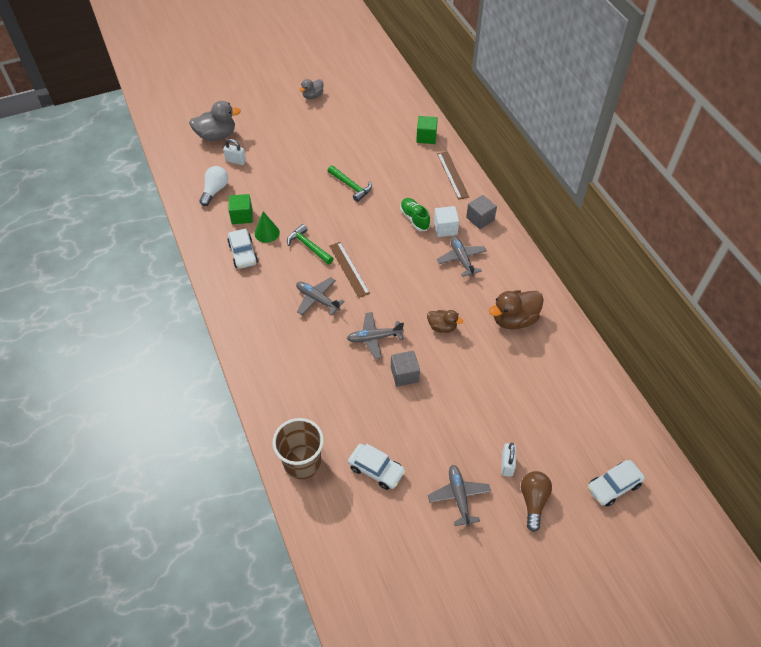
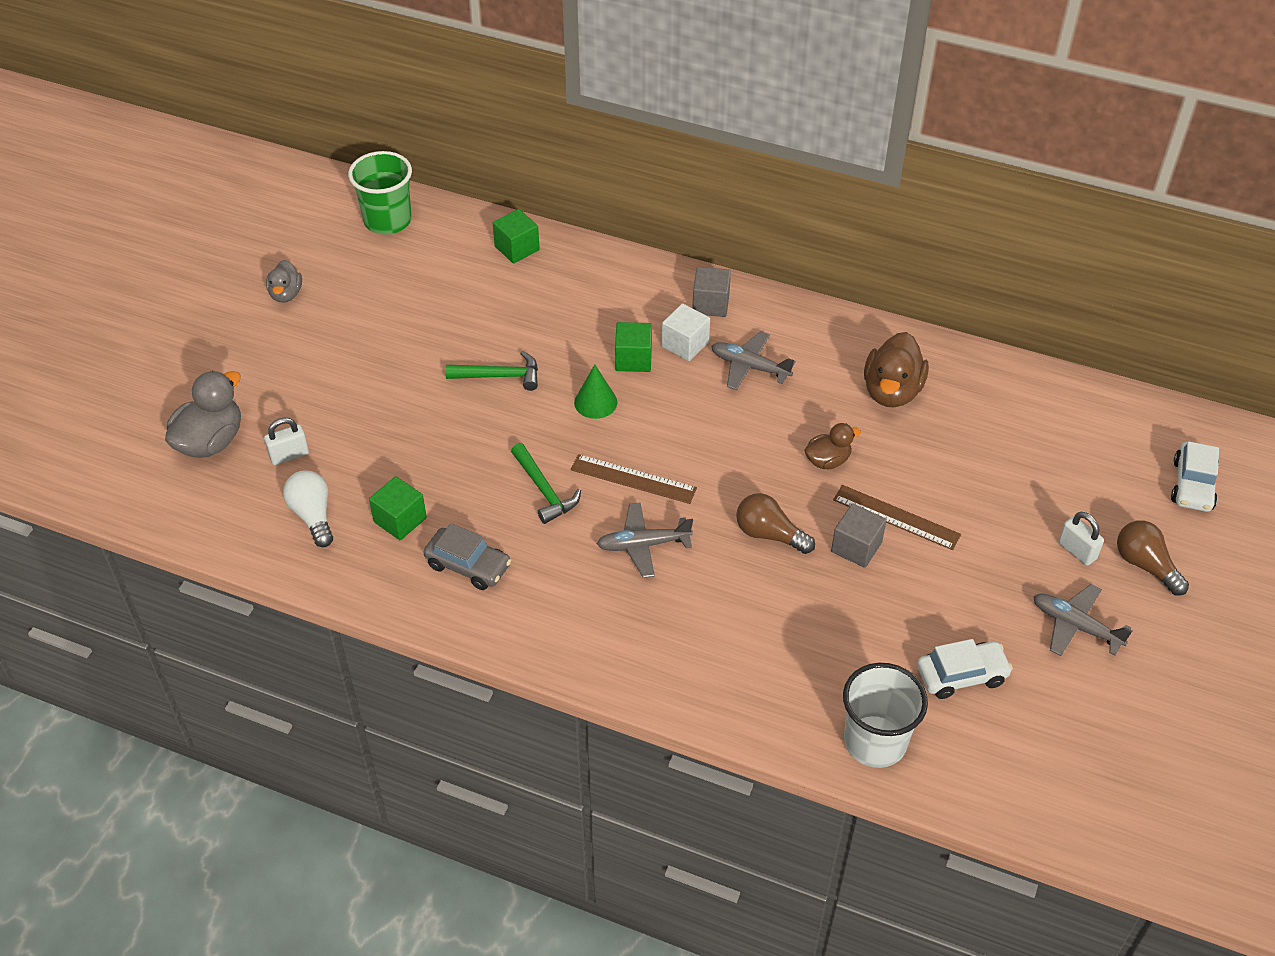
camera: 45 degrees left, 5 degrees down
white car [227,229,258,269] -> grey car [424,523,511,590]
green cone [255,212,280,243] -> green cone moved to [574,365,617,419]
brown cup [273,418,324,479] -> white cup [843,663,928,768]
green hammer [287,224,334,265] -> green hammer turned 120 degrees counterclockwise [511,443,581,524]
grey plane [347,312,404,359] -> brown light bulb [736,493,815,554]
green shoe [400,198,430,231] -> green cube [615,322,652,372]
brown ruler [437,151,469,200] -> brown ruler moved to [833,485,961,550]
none -> green cup [348,151,412,235]

